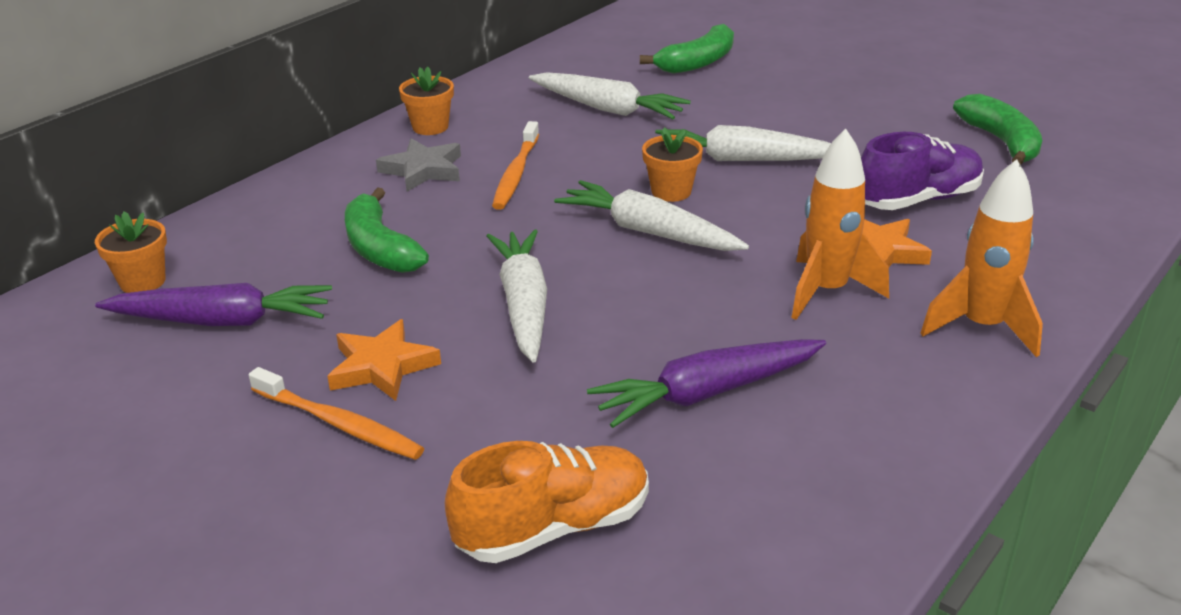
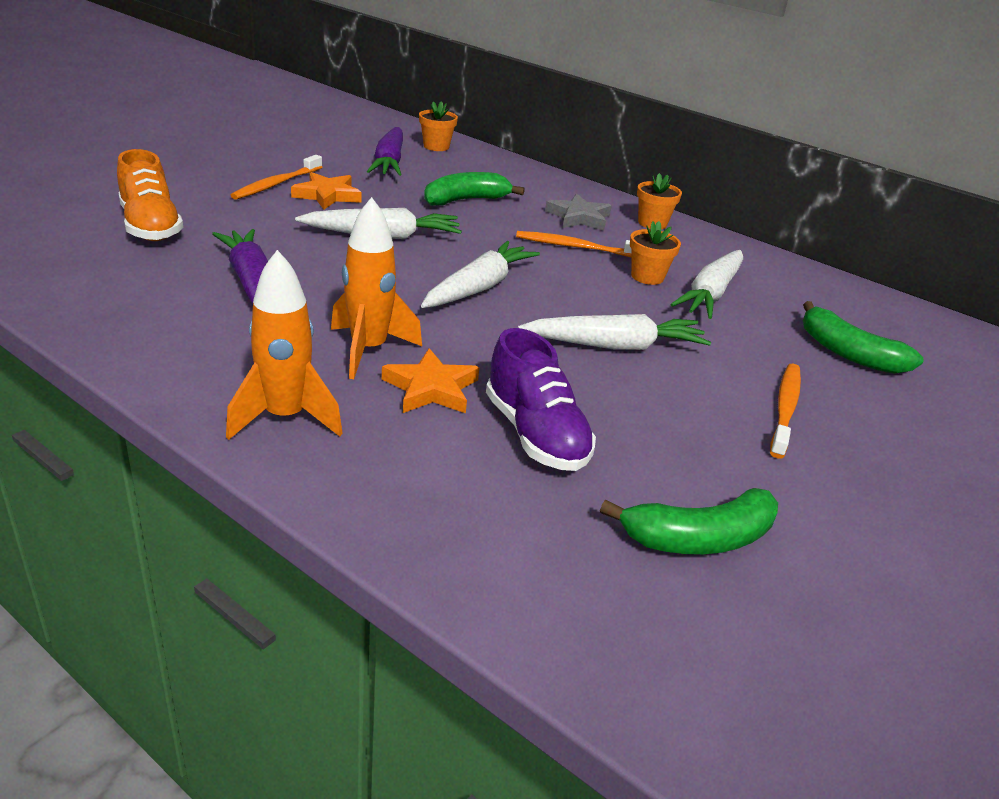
camera: 85 degrees right, 0 degrees up
orange flower pot [642,127,703,202] -> orange flower pot moved to [630,221,681,285]
white carrot [655,125,831,161] -> white carrot turned 75 degrees clockwise [518,314,711,350]
none -> orange toothbrush [770,364,801,459]

